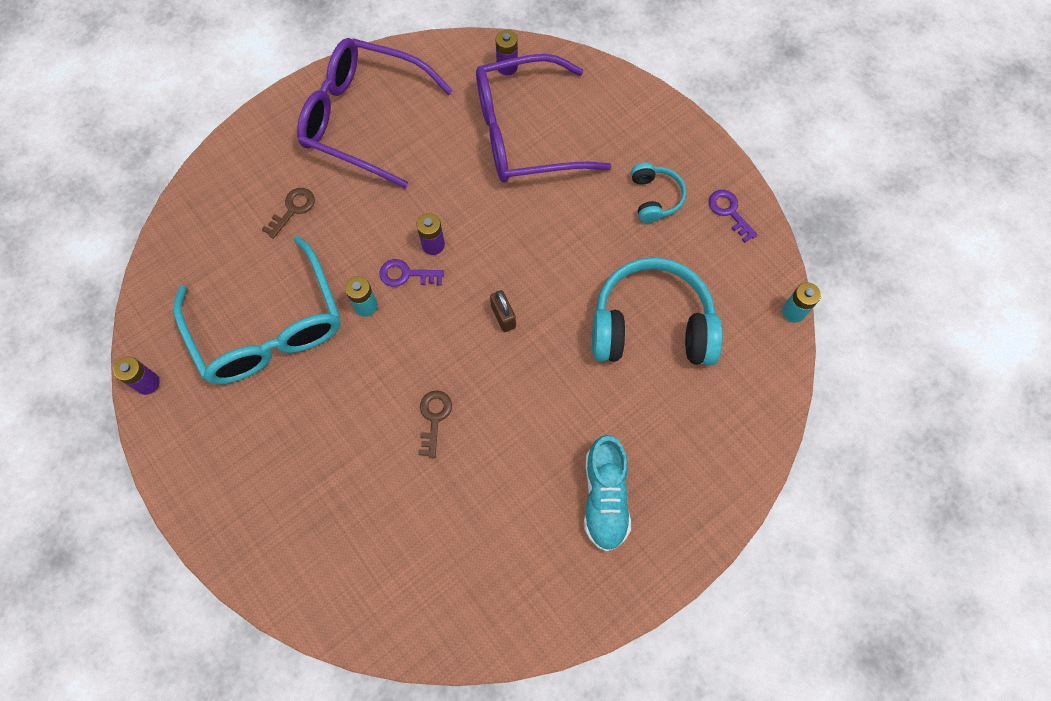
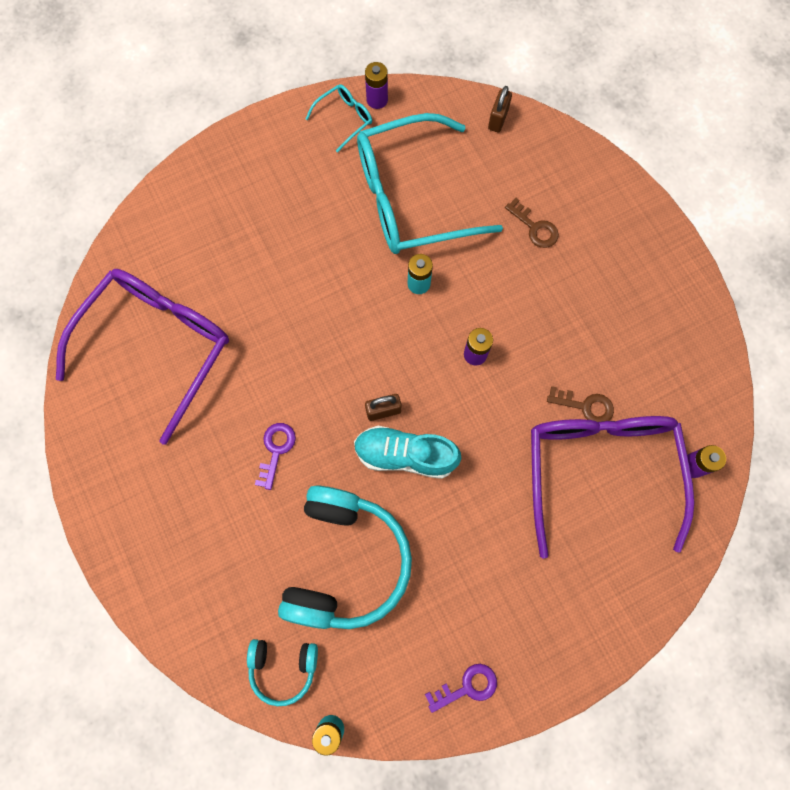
camera: 100 degrees right, 5 degrees up
purple glasses [297,38,453,188] -> purple glasses moved to [56,269,229,444]
purple key [379,259,444,287] -> purple key moved to [255,423,296,490]
brown key [418,390,452,458] -> brown key moved to [547,386,614,422]
turquoise shoe [584,435,631,552] -> turquoise shoe moved to [354,426,461,479]
turquoise headphones [631,163,686,223] -> turquoise headphones moved to [247,639,318,706]
none -> turquoise glasses [305,84,372,152]
none -> brown padlock [488,86,512,132]

